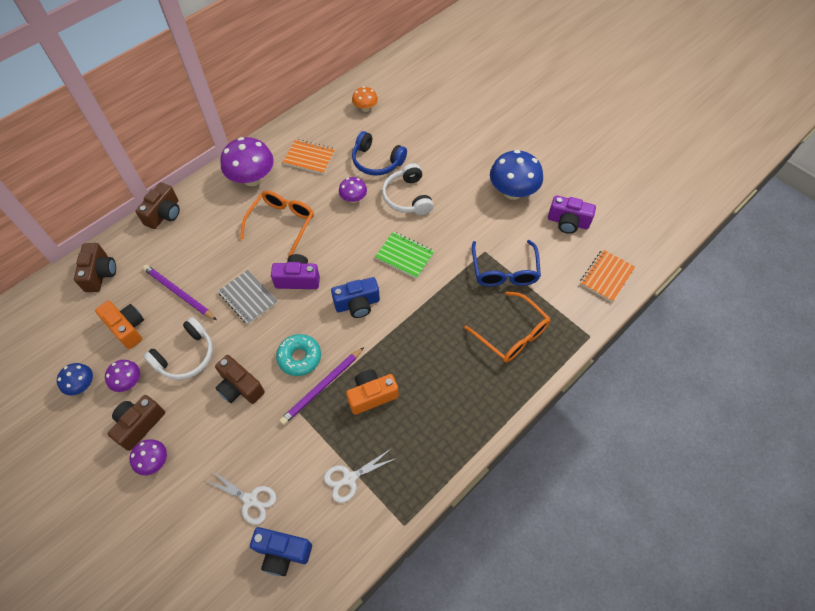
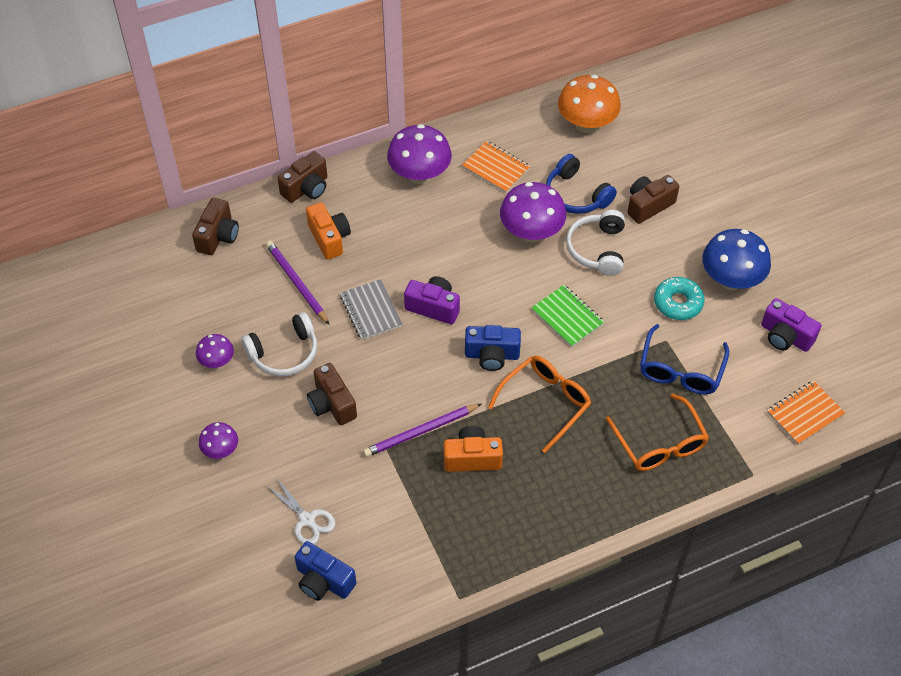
camera: 20 degrees right, 5 degrees down
blue mushroom [57,363,93,395] -> none
orange camera [95,301,144,349] -> orange camera moved to [306,202,351,260]
brown camera [108,395,165,451] -> brown camera moved to [628,175,679,224]
orange glasses [240,191,314,257] -> orange glasses moved to [488,355,591,453]
turquoise donut [276,334,321,376] -> turquoise donut moved to [654,277,705,320]
white scissors [324,448,397,503] -> none
purple mushroom [339,177,367,203] -> purple mushroom [500,182,566,243], size x1.86
orange mushroom [352,86,378,112] -> orange mushroom [558,75,621,133], size x1.86

